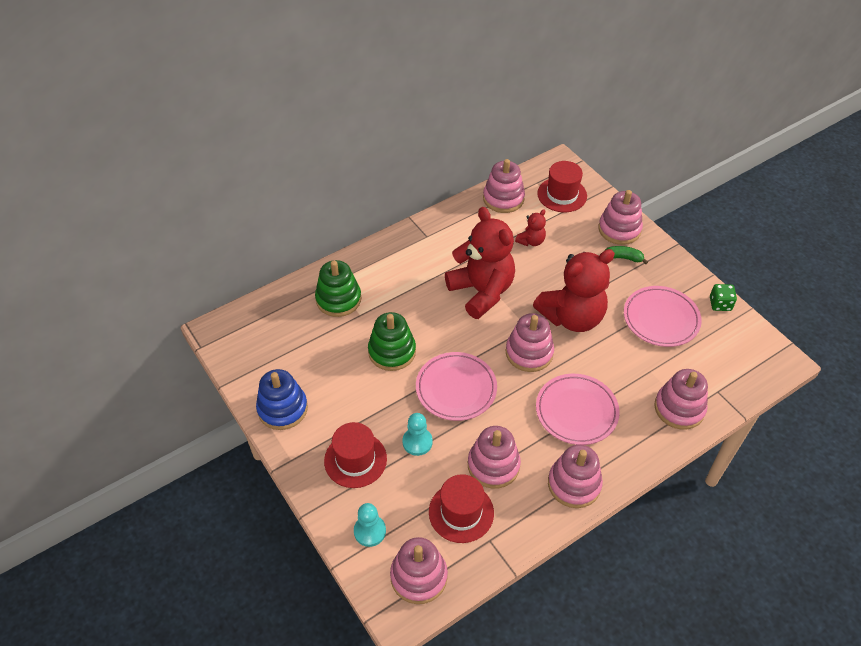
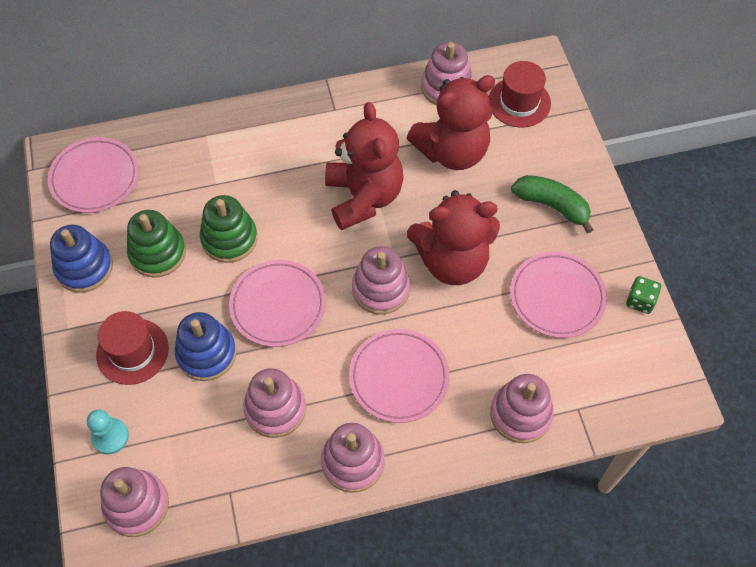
camera: 20 degrees right, 10 degrees up
green stacking toy [315,260,361,317] -> green stacking toy moved to [127,210,186,278]
turquoise pawn [402,413,433,456] -> blue stacking toy [175,312,237,381]
red hat [429,474,494,543] -> none
red teddy bear [515,209,546,246] -> red teddy bear [407,75,495,170], size x2.24
pink stacking toy [598,190,643,245] -> none
green banana [605,246,648,264] -> green banana [511,175,594,234], size x1.64
none -> pink plate [48,137,139,213]

